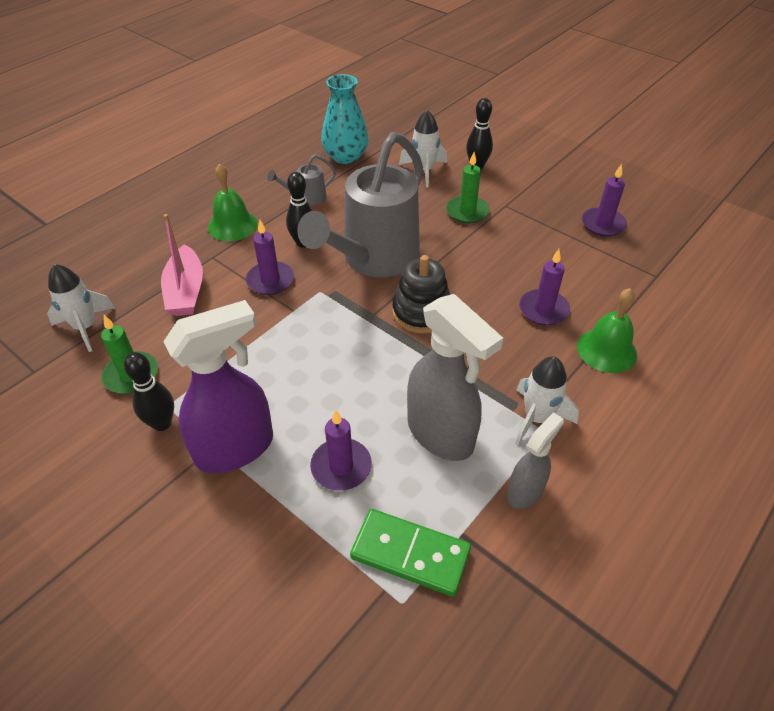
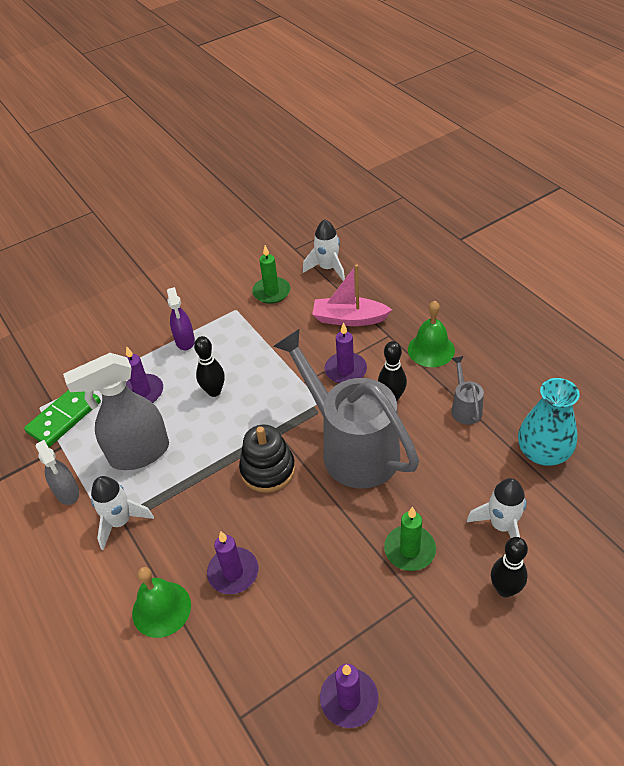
camera: 110 degrees right, 0 degrees up
black bowling pin [124,352,174,431] -> black bowling pin moved to [194,336,225,397]
purple spray bottle [163,300,273,473] -> purple spray bottle [167,287,195,350], size x0.55

